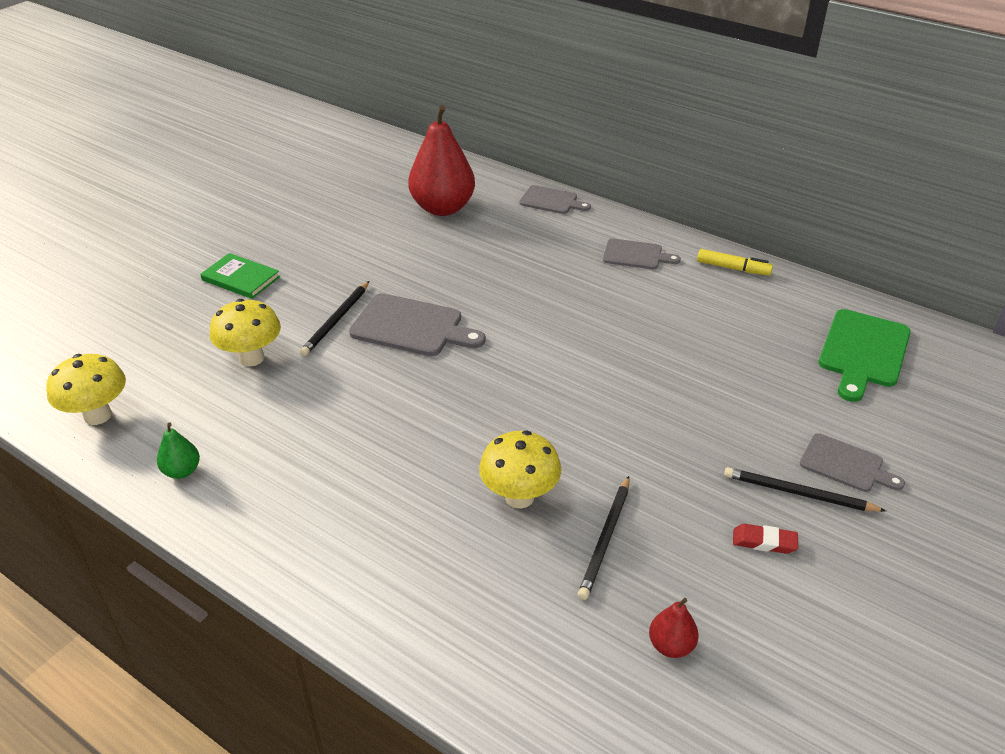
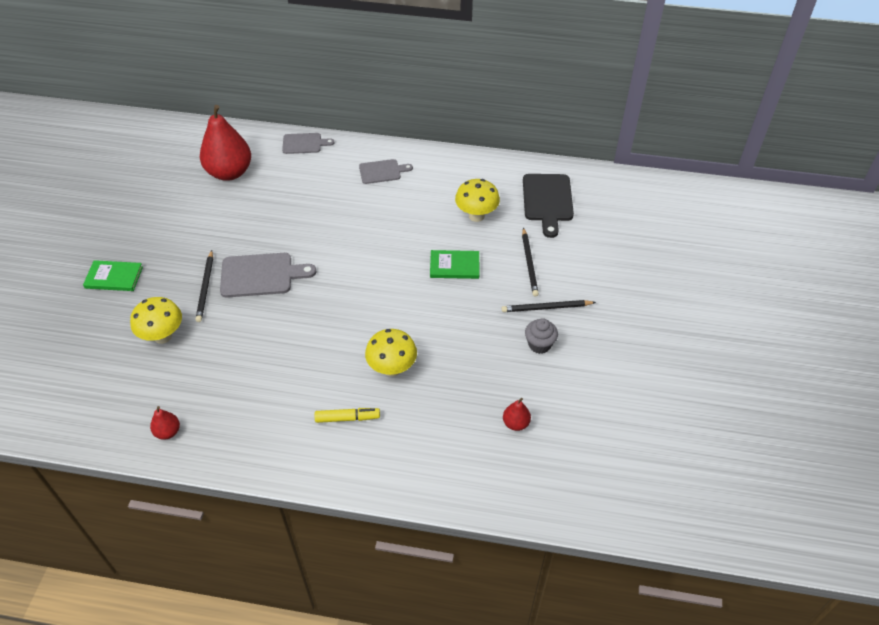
camera: 25 degrees left, 10 degrees up
yellow mushroom [46,354,126,425] -> yellow mushroom moved to [455,179,500,222]
green pear [157,423,200,479] -> red pear [150,406,180,439]
black pencil [578,476,629,600] -> black pencil moved to [522,228,539,297]
yellow marker [697,249,773,275] -> yellow marker moved to [315,408,380,423]
red eraser [733,524,798,554] -> grey cupcake [525,318,558,354]
grey cutting board [800,433,905,492] -> none
green cutting board [819,309,911,402] -> black cutting board [523,174,574,238]
none -> green book [430,250,479,279]

